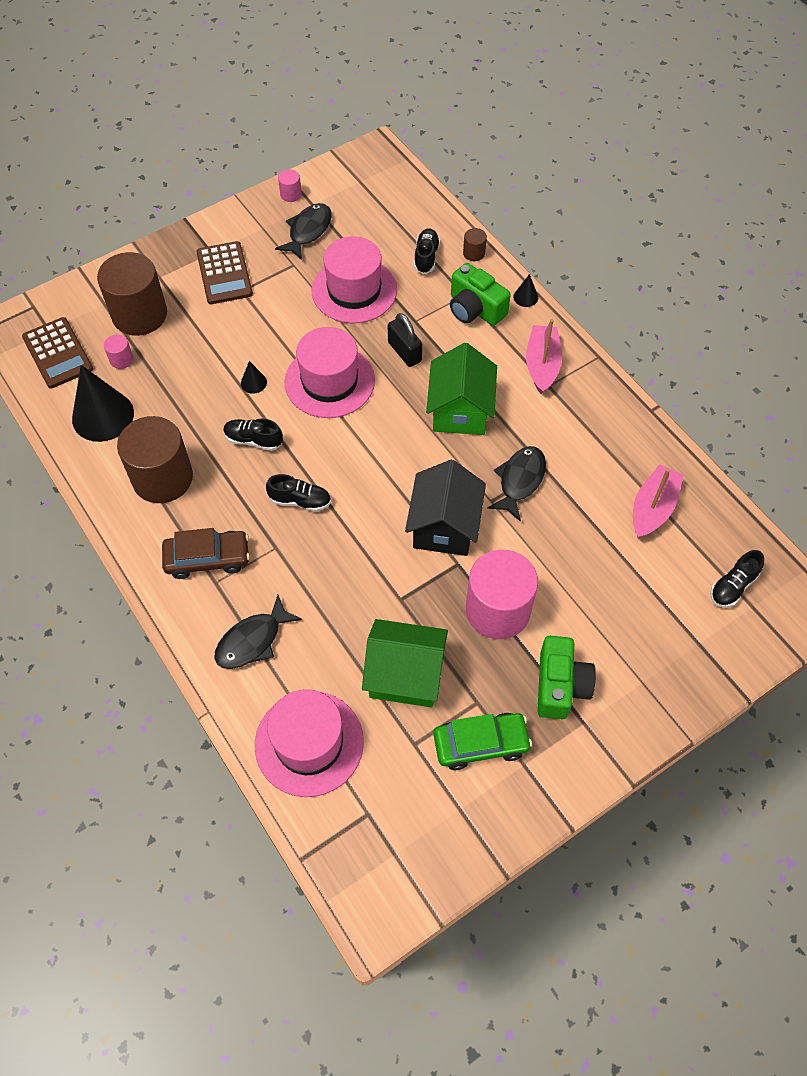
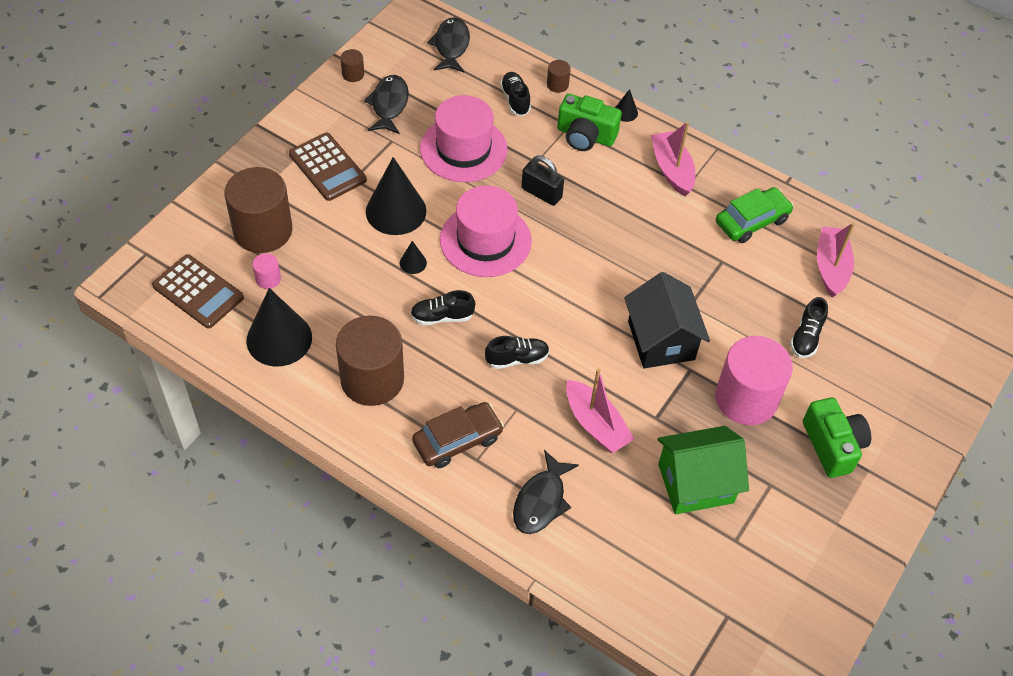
camera: 25 degrees left, 5 degrees down
pink hat [255,689,364,797] -> none
pink cylinder [278,169,302,202] -> brown cylinder [340,49,364,82]
green house [426,343,497,435] -> none
green car [433,713,532,770] -> green car moved to [716,187,794,243]
black fish [487,446,546,522] -> black fish moved to [427,17,470,72]
black shoe [710,550,764,608] -> black shoe moved to [790,297,828,358]
none -> black cone [366,157,426,235]
none -> pink boat [566,368,634,453]

